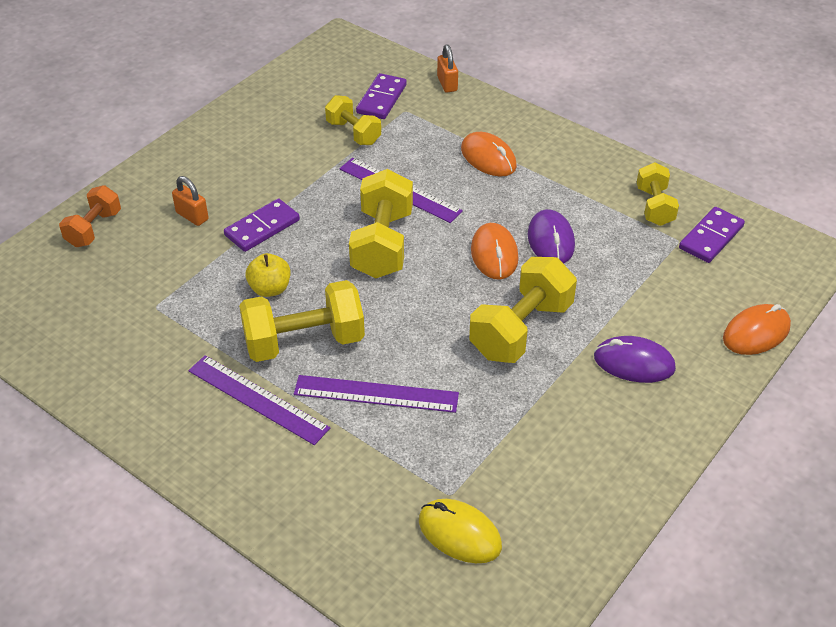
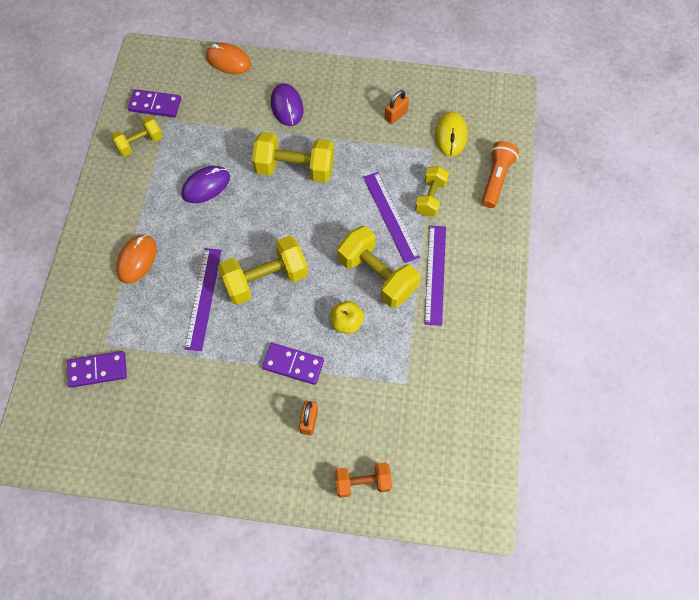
camera: 120 degrees left, 20 degrees up
yellow dumbbell [325,95,381,145] -> yellow dumbbell moved to [415,166,449,216]
orange padlock [437,44,458,93] -> orange padlock moved to [385,90,409,124]
orange mouse [471,223,519,280] -> none
none -> orange flashlight [482,141,519,208]

